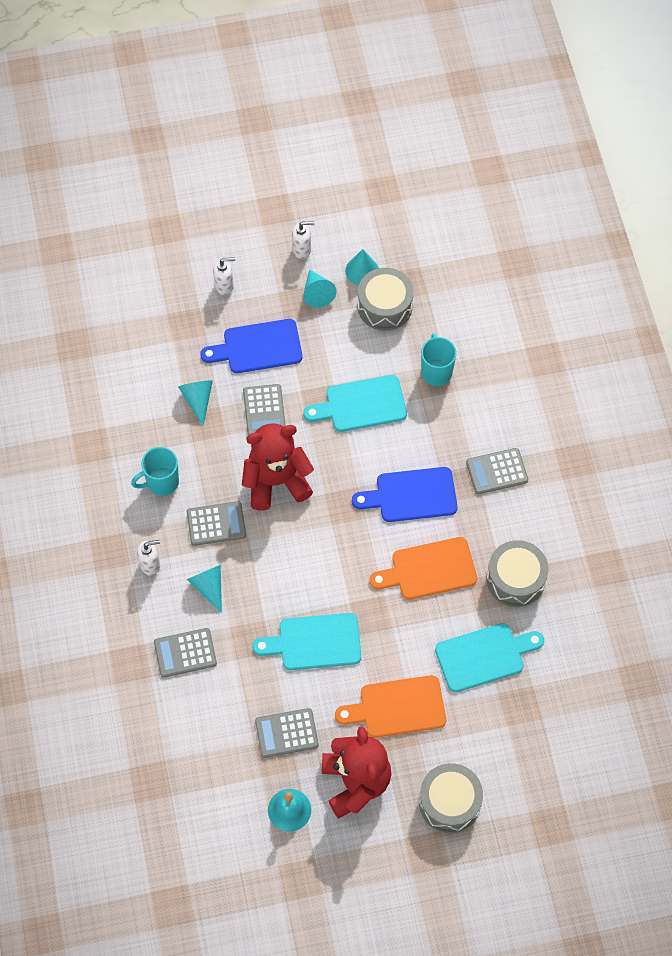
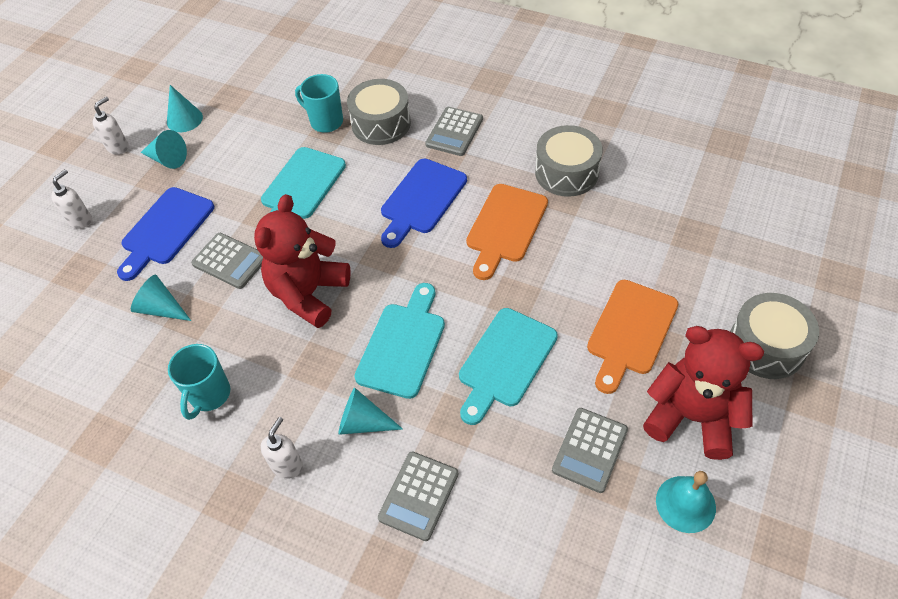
camera: 50 degrees left, 10 degrees down
grey calculator [187,501,246,546] -> none
grey drum [358,268,414,331] -> grey drum moved to [347,79,411,145]
turquoise cutting board [435,623,544,692] -> turquoise cutting board moved to [355,283,445,399]

